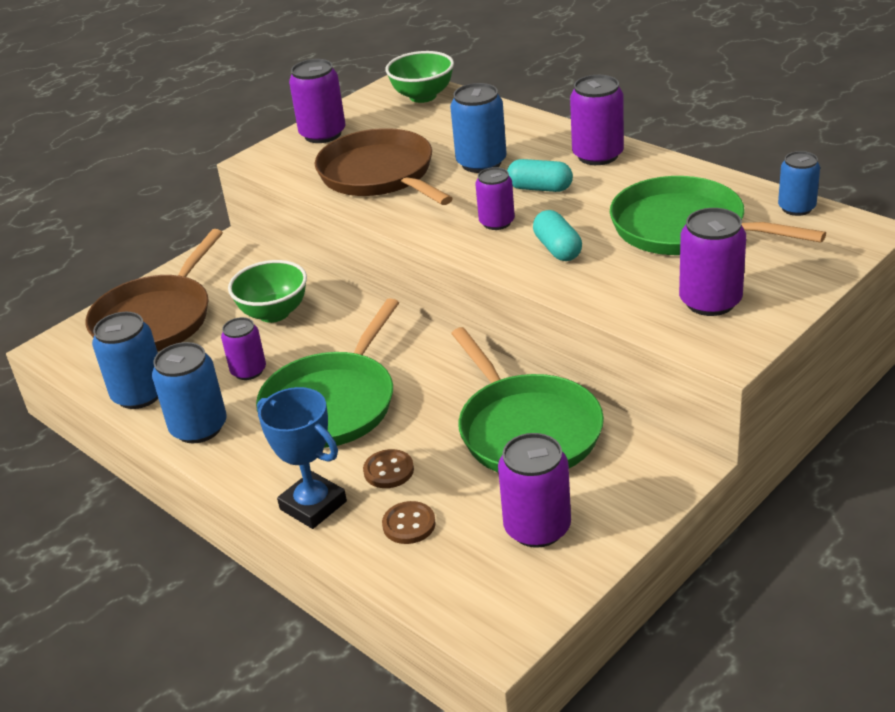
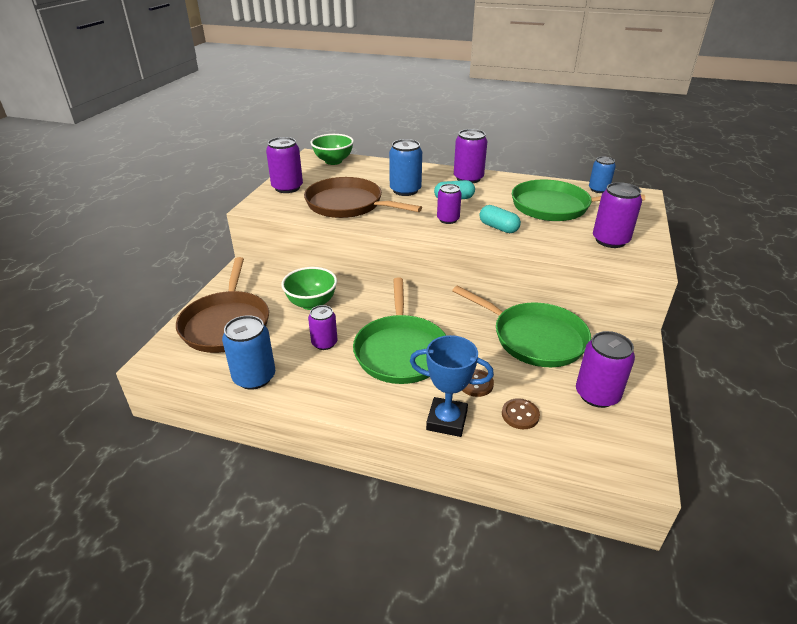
camera: 30 degrees left, 0 degrees up
blue can [152,342,227,443] -> none

